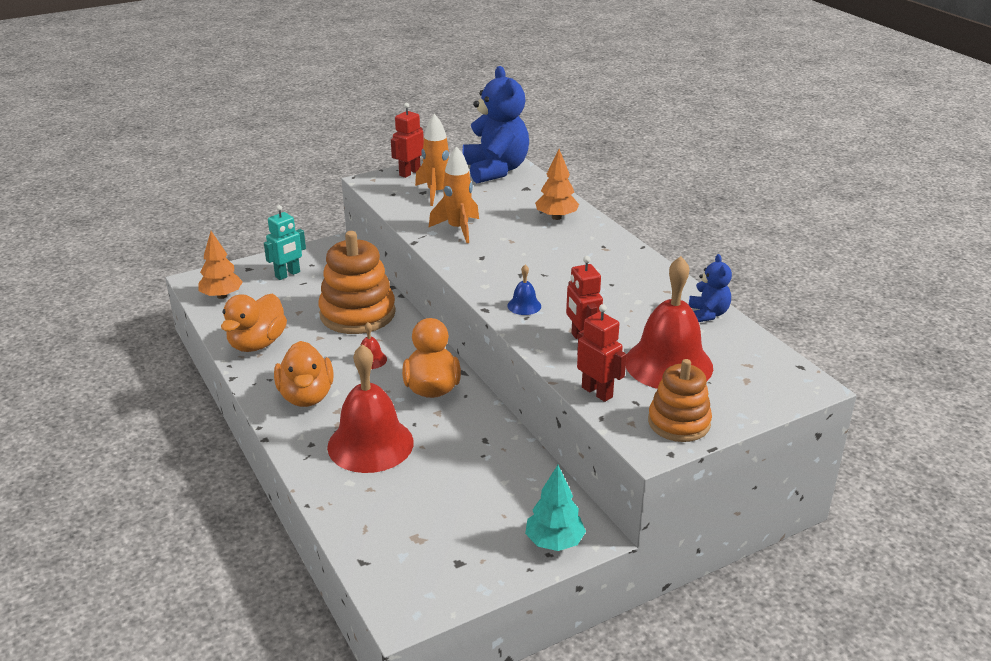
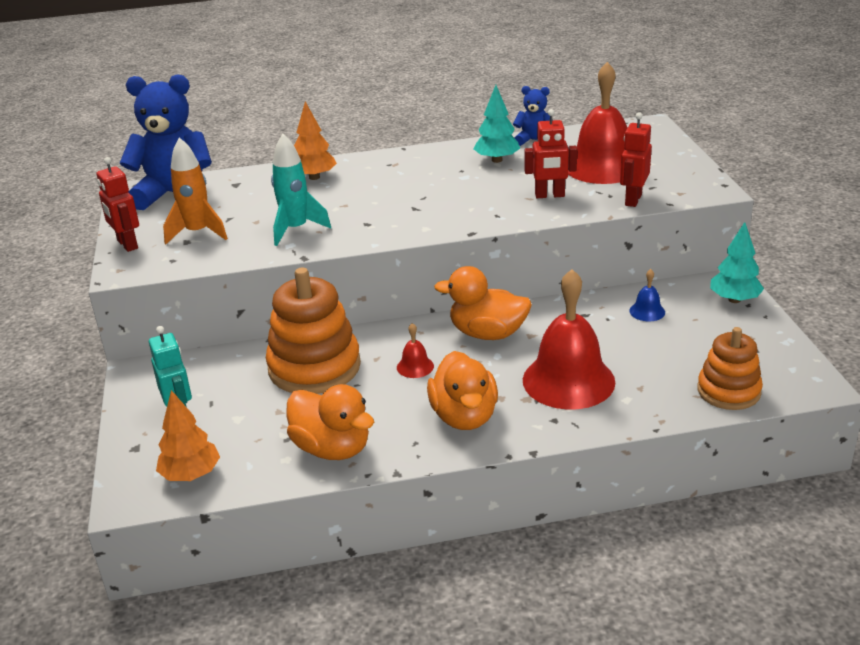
camera: 70 degrees left, 0 degrees up
orange duck [274,341,333,407] -> orange duck turned 75 degrees clockwise [427,351,498,430]
orange rocket [428,146,479,243] -> turquoise rocket [271,134,331,246]
blue bell [508,265,541,315] -> blue bell moved to [629,269,665,321]
red robot [577,304,627,402] -> red robot turned 45 degrees counterclockwise [620,112,652,207]
orange stacking toy [648,359,712,442] -> orange stacking toy moved to [697,327,763,410]
none -> turquoise tree [473,85,520,163]

